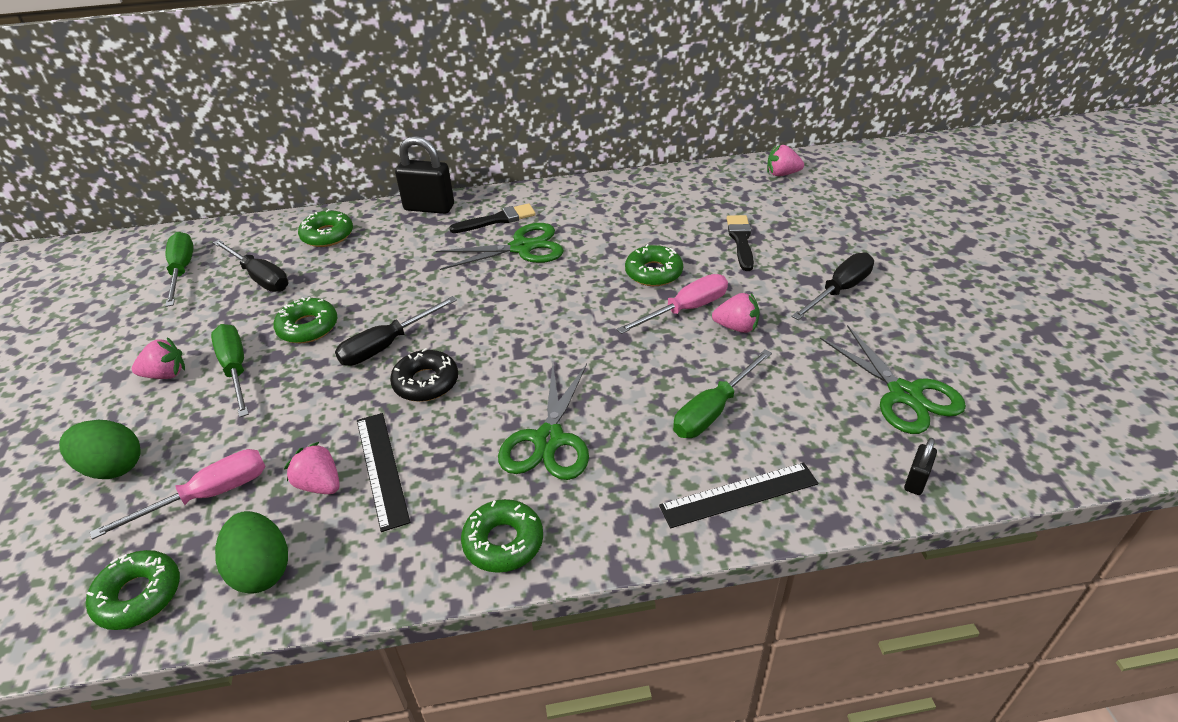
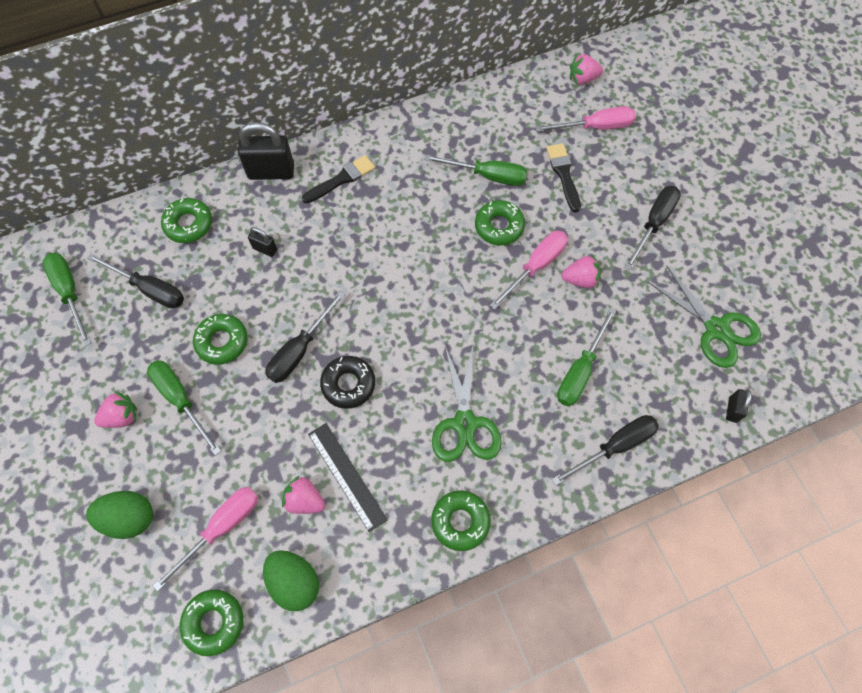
camera: 15 degrees left, 25 degrees up
green scissors [436,223,564,270] -> none
black ruler [659,462,818,528] -> black screwdriver [552,415,659,485]
none -> black padlock [248,227,277,257]
none -> green screwdriver [424,155,527,186]
none -> pink screwdriver [535,106,636,132]

